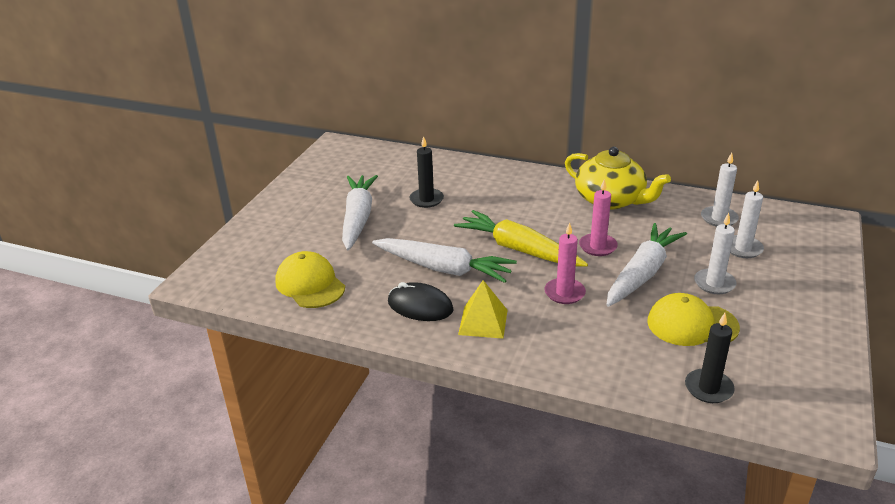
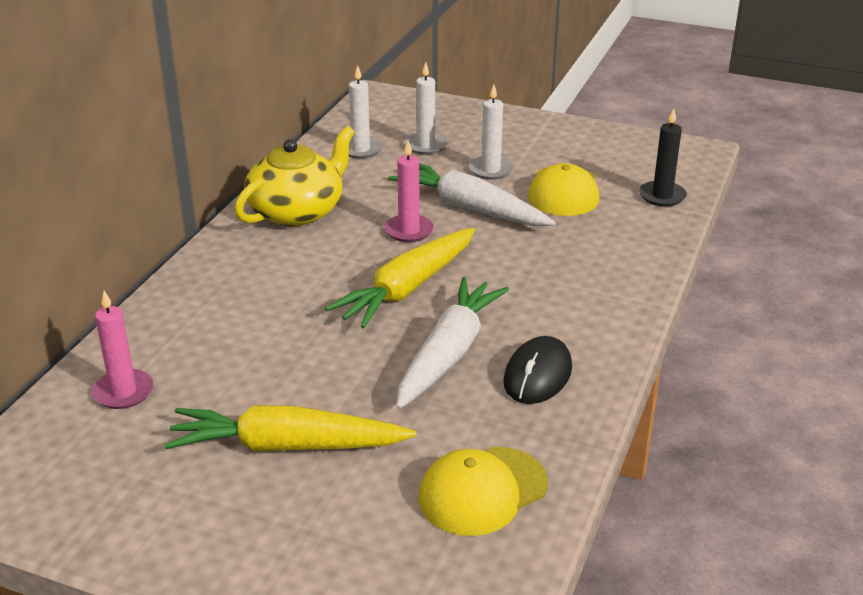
camera: 90 degrees left, 0 degrees up
white carrot [342,175,378,250] -> yellow carrot [164,405,416,452]
black candle [409,136,444,208] -> none
yellow pyramid [458,280,508,339] -> none
pink candle [544,222,586,304] -> pink candle moved to [92,291,154,409]

